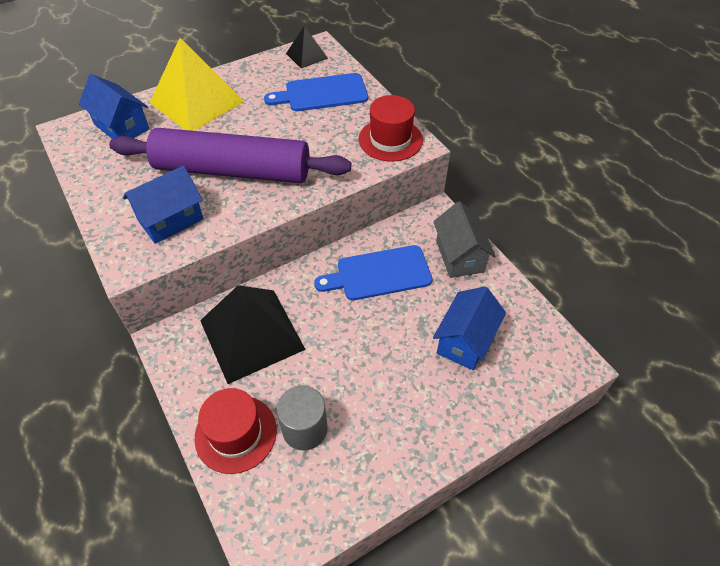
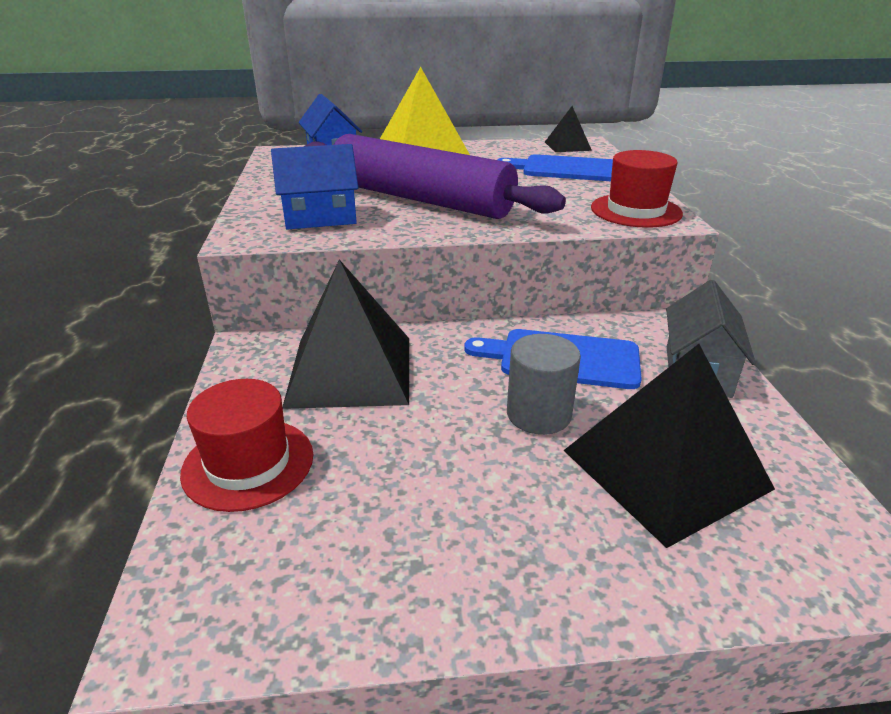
camera: 25 degrees right, 20 degrees down
grey cylinder [277,385,328,451] -> grey cylinder moved to [507,334,581,435]
blue house [433,286,506,370] -> black pyramid [563,344,775,548]

